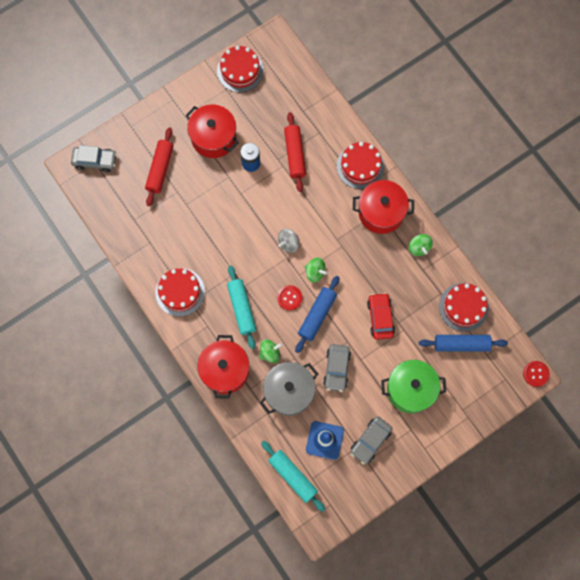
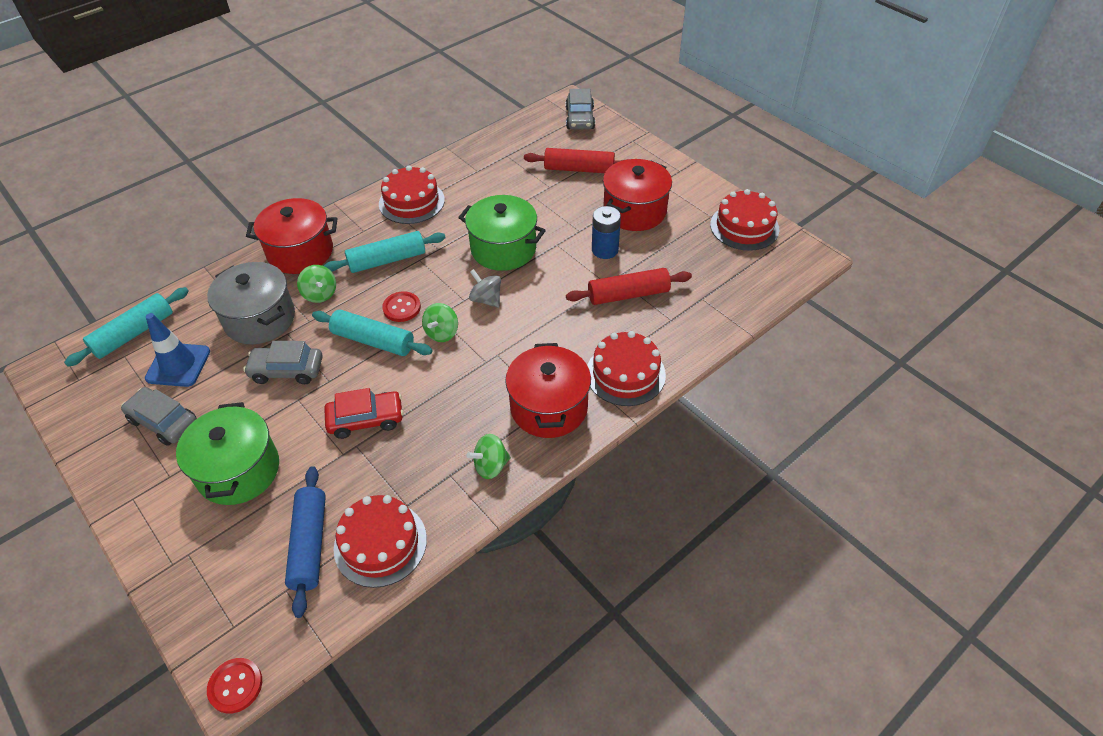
camera: 85 degrees right, 25 degrees down
blue rolling pin [295,276,339,353] -> turquoise rolling pin [312,309,432,356]
none -> green pot [458,195,546,271]

